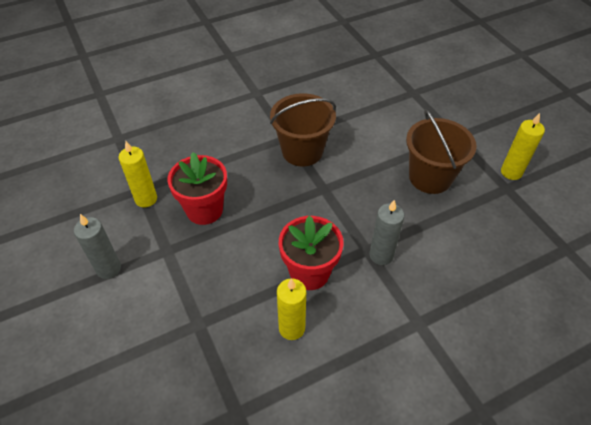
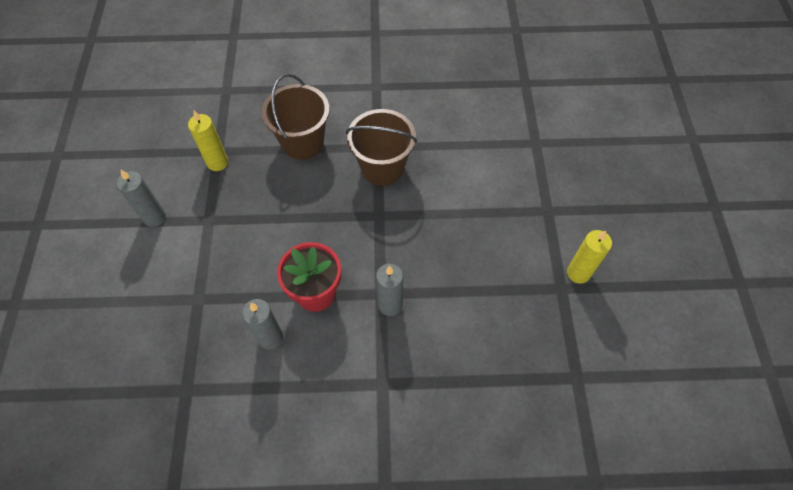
camera: 25 degrees right, 10 degrees up
red flower pot [168,152,227,225] -> none
yellow candle [277,278,306,340] -> grey candle [242,299,283,350]
brown bucket [406,109,477,194] -> brown bucket moved to [262,74,330,160]

